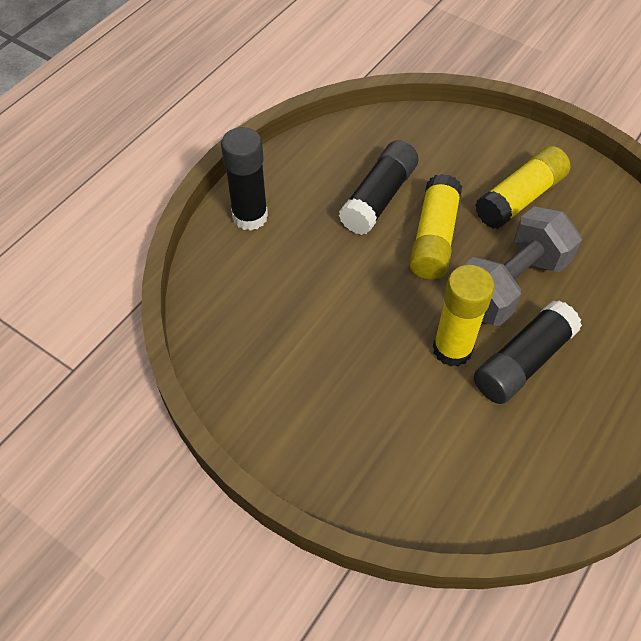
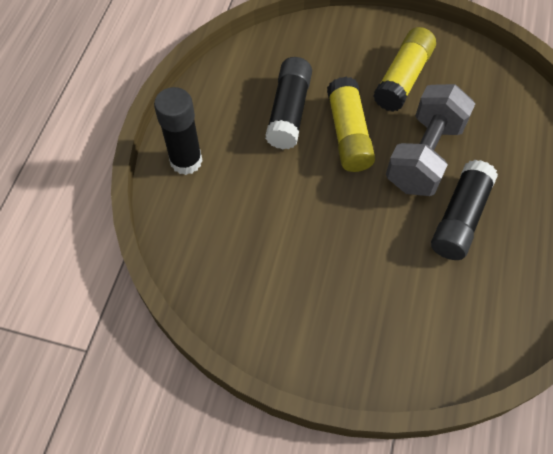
camera: 20 degrees left, 5 degrees up
yellow glue stick [433,265,495,367] -> none

